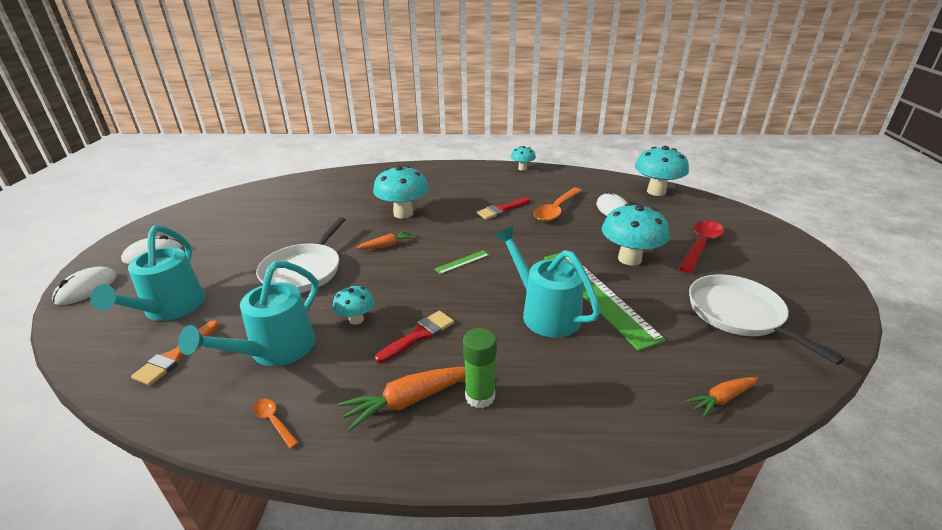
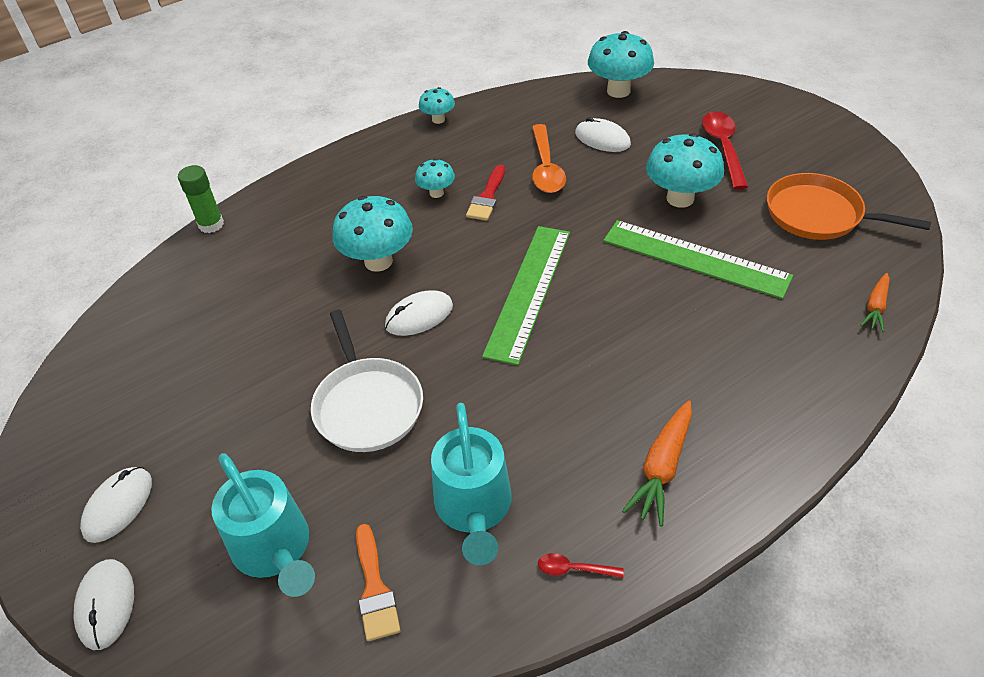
camera: 35 degrees left, 15 degrees up
orange spoon [253,399,299,449] -> red spoon [538,553,624,578]
turquoise mushroom [333,286,374,325] -> turquoise mushroom moved to [415,159,455,198]
orange carrot [356,230,415,249] -> white mouse [385,290,453,336]
red brush [375,311,454,363] -> none
green ruler [435,250,489,274] -> green ruler [482,226,570,365], size x2.48
green glue stick [463,328,497,408] -> green glue stick moved to [178,165,224,233]
turquoise watering can [495,226,600,338] -> none
white pan [689,274,844,365] -> orange pan [767,173,931,240]

